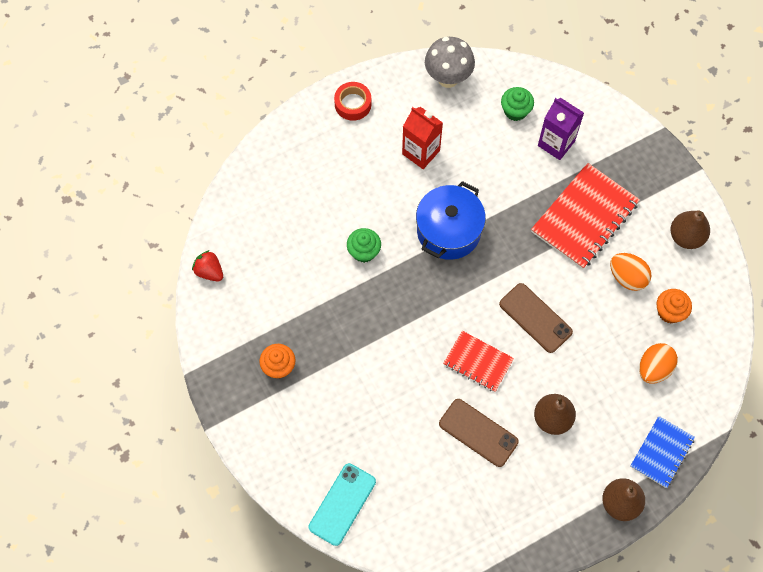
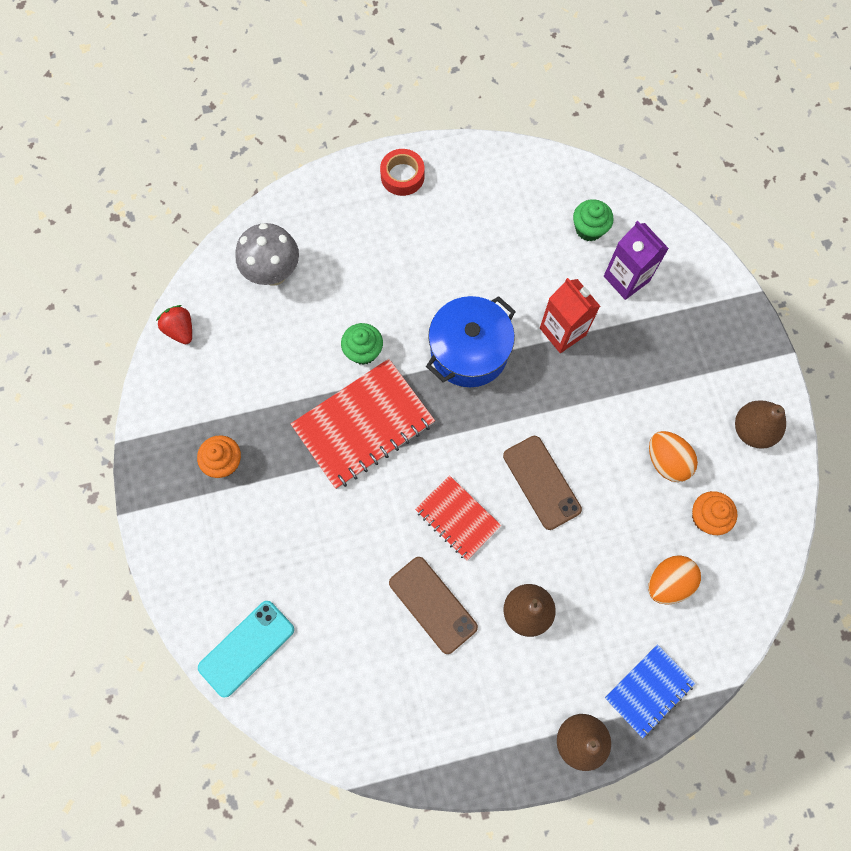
camera: 15 degrees right, 5 degrees up
red carton [402,107,443,169] -> red carton moved to [540,278,600,353]
grey mushroom [425,37,475,88] -> grey mushroom moved to [235,223,299,286]
red notebook [531,163,640,269] -> red notebook moved to [291,359,435,489]

